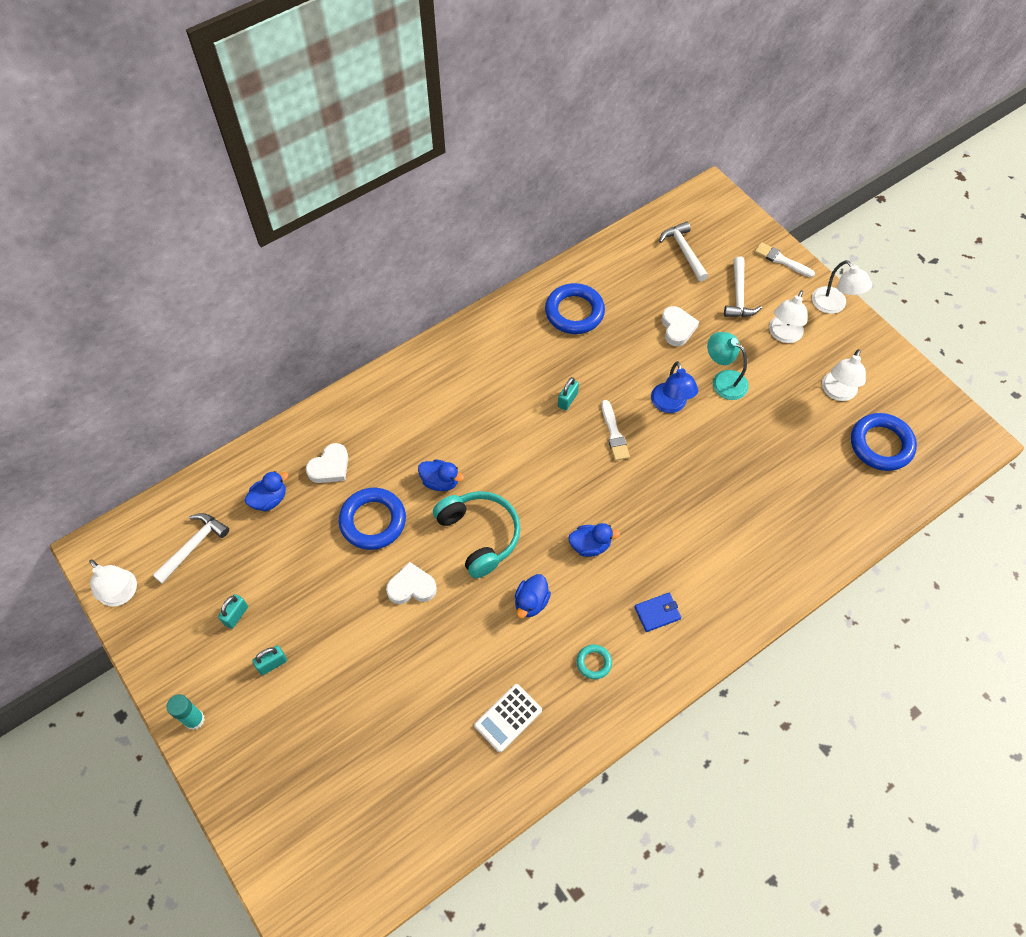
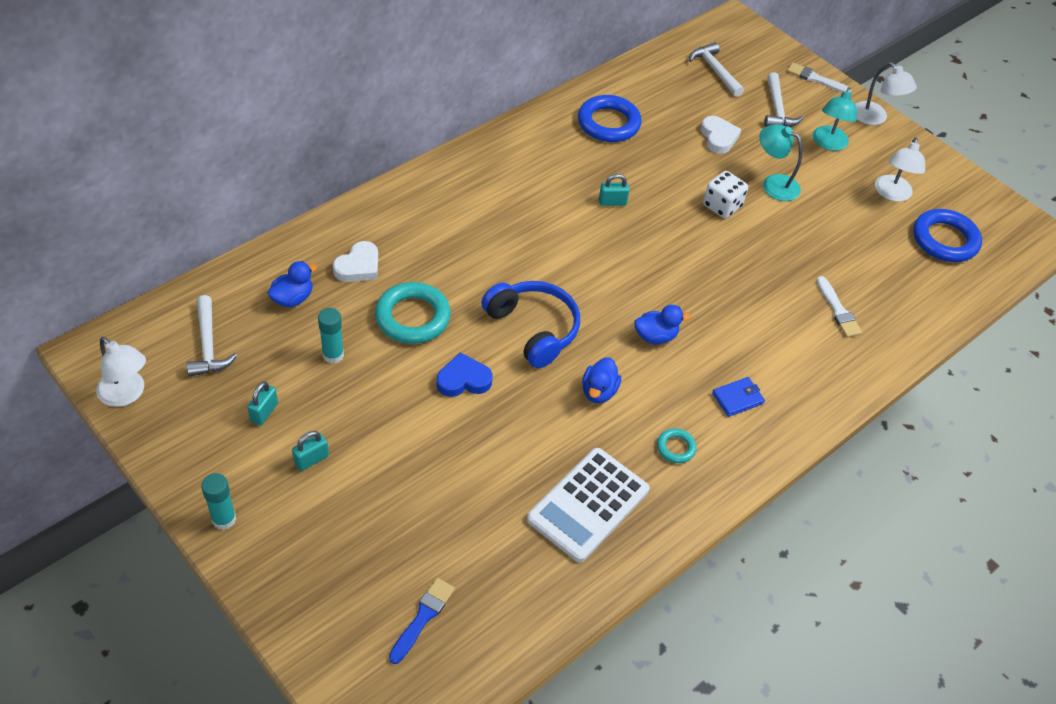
camera: 10 degrees left, 10 degrees down
white hammer [153,513,229,584] -> white hammer turned 135 degrees clockwise [187,295,238,377]
blue ring [339,488,406,550] -> turquoise ring [375,282,451,344]
white heart [386,562,437,604] -> blue heart [437,352,493,397]
blue duck [418,459,464,491] -> none
turquoise headphones [433,491,520,578] -> blue headphones [481,281,580,368]
white calculator [474,684,542,752] -> white calculator [527,448,649,562], size x1.65
turquoise padlock [558,377,579,410] -> turquoise padlock turned 60 degrees clockwise [599,174,630,206]
white brush [601,400,630,461] -> white brush moved to [817,276,862,337]
blue lamp [651,361,698,413] -> white dice [703,171,748,219]
white lamp [769,290,807,343] -> turquoise lamp [813,87,857,151]
none -> turquoise glue stick [318,308,344,364]
none -> blue brush [389,578,455,664]

